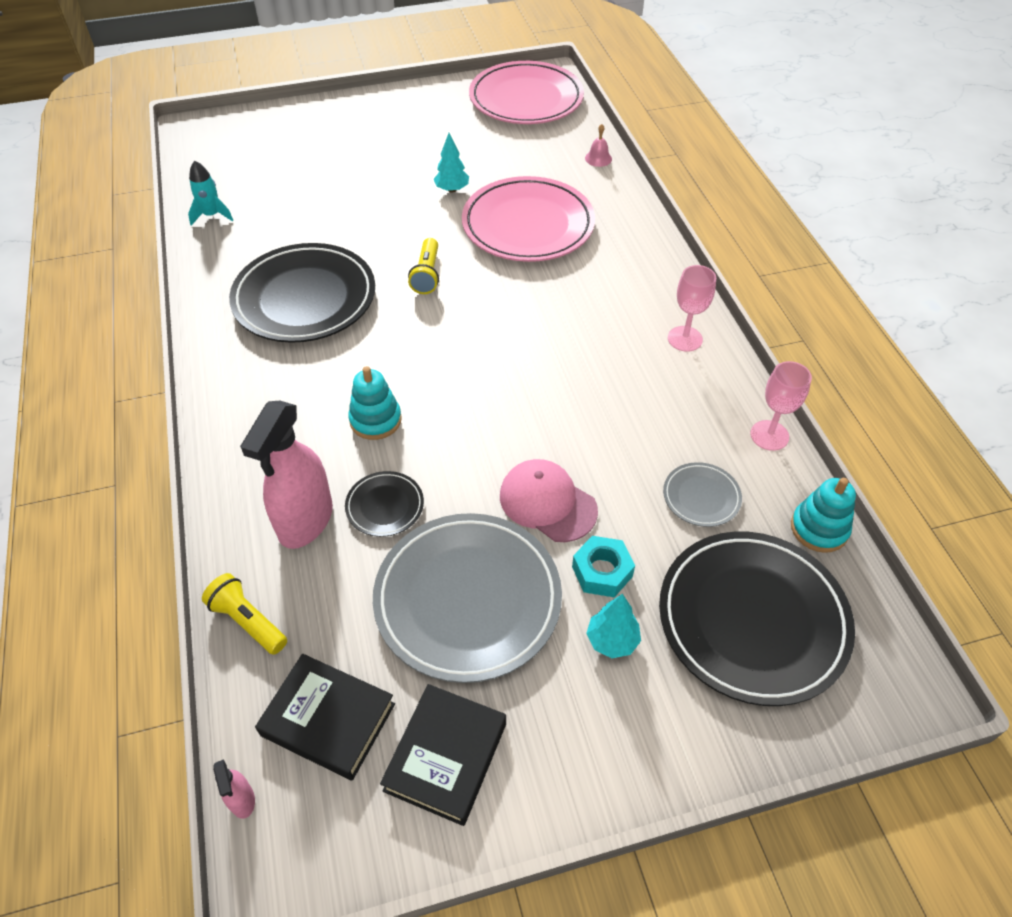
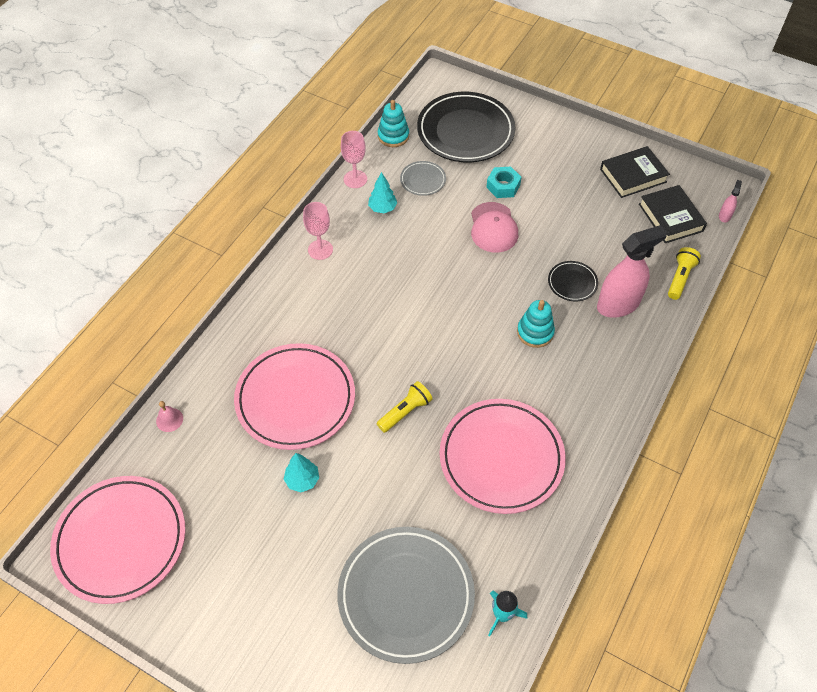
camera: 135 degrees left, 5 degrees up
yellow flashlight [202,573,287,655] -> yellow flashlight turned 150 degrees counterclockwise [668,247,701,300]
black plate [229,243,375,343] -> pink plate [439,399,566,514]
grey plate [373,513,562,683] -> grey plate moved to [337,527,475,664]
turquoise tree [586,594,641,658] -> turquoise tree moved to [368,172,397,213]

